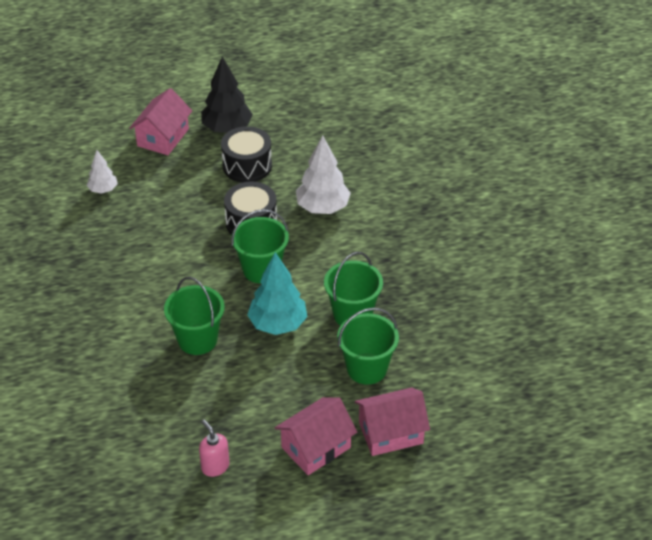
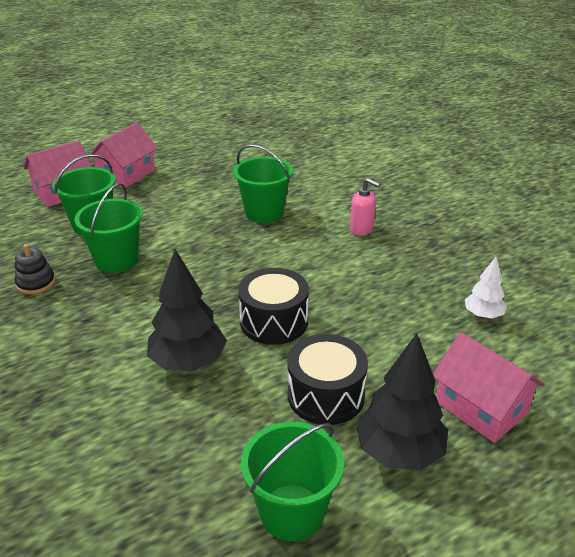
camera: 160 degrees right, 10 degrees down
pink house [129,88,192,155] -> pink house turned 45 degrees counterclockwise [433,332,545,443]
pink soap dispenser [199,420,230,477] -> pink soap dispenser moved to [350,178,380,236]
green bucket [231,209,289,284] -> green bucket moved to [241,422,344,541]
turquoise tree [247,252,307,335] -> none
white tree [296,135,351,214] -> black tree [147,249,227,371]
none -> black stacking toy [15,244,55,294]

